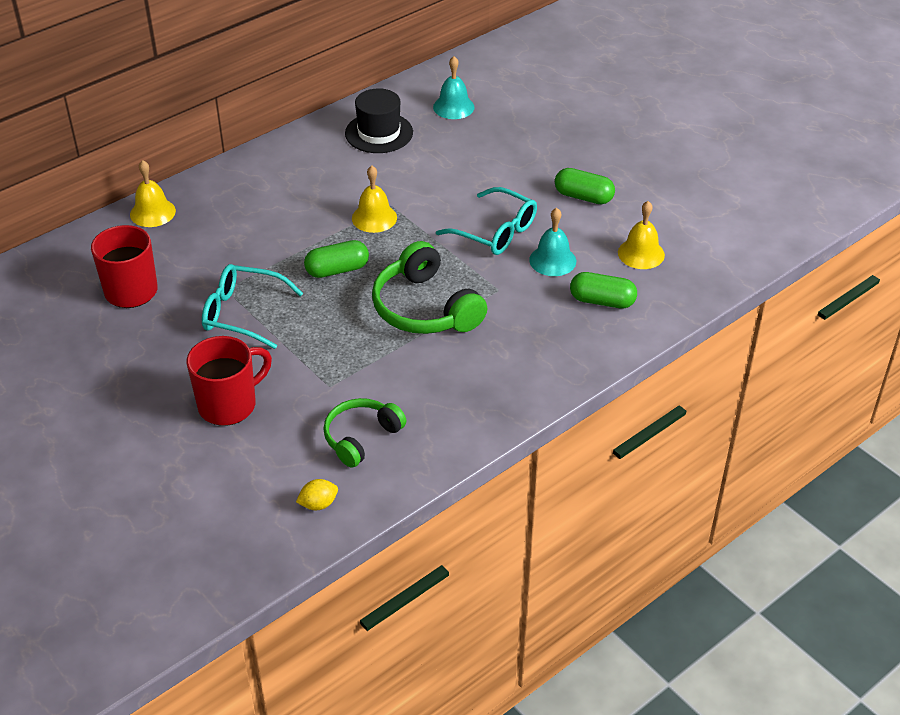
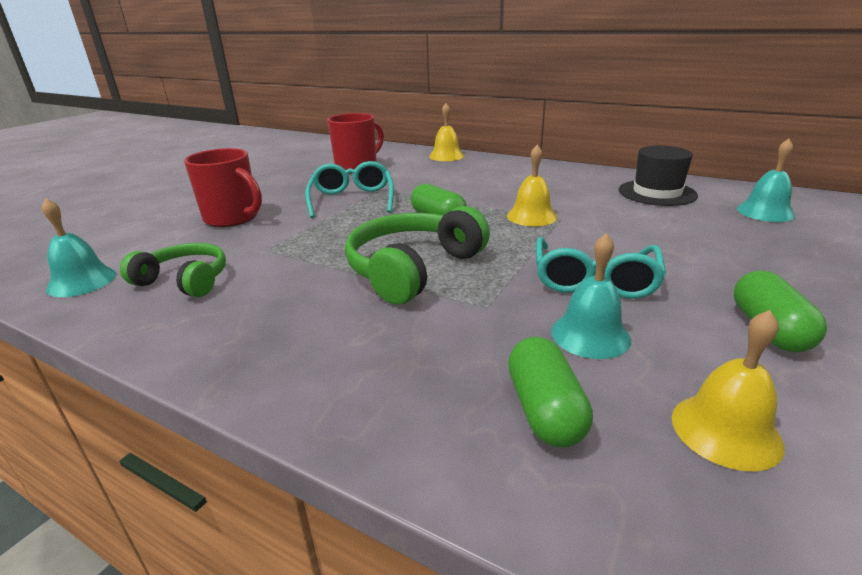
camera: 70 degrees right, 15 degrees down
yellow lemon [296,479,338,510] -> turquoise bell [42,198,116,297]

